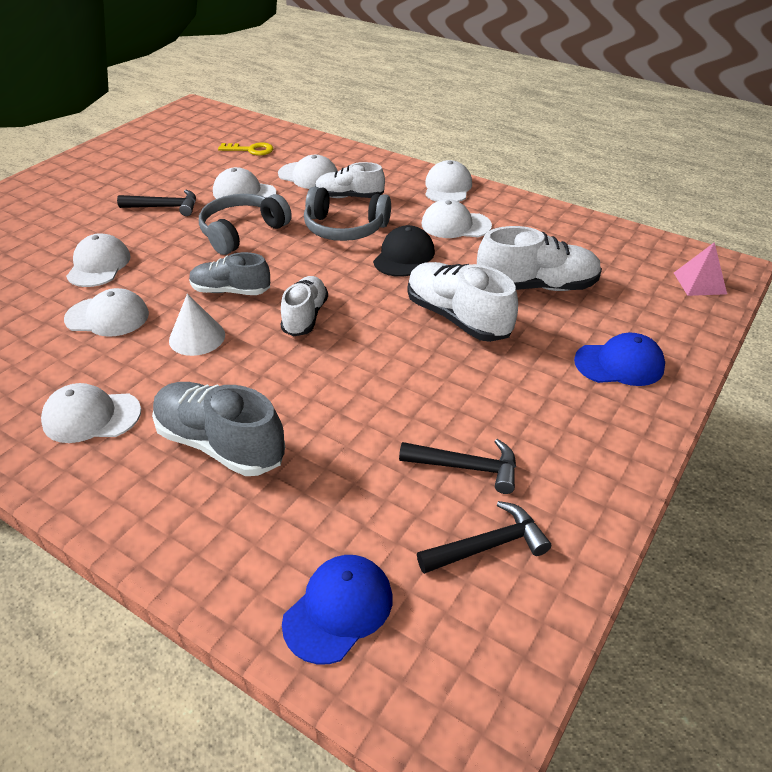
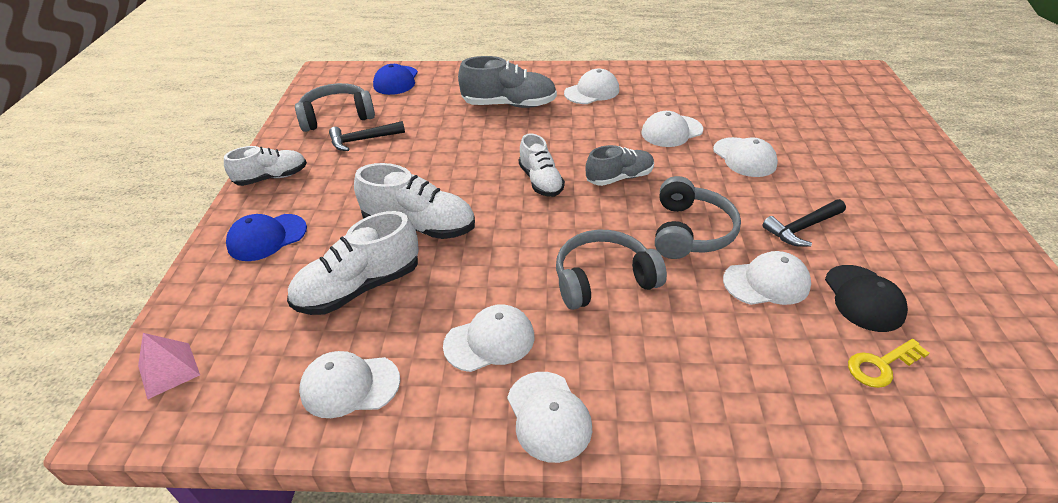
camera: 150 degrees right, 0 degrees up
white cone [169,294,225,356] -> none
white cap [278,155,337,189] -> white cap moved to [299,351,400,418]
white shoe [315,162,385,198] -> white shoe moved to [224,146,307,186]
black cap [373,225,435,277] -> black cap moved to [825,265,908,332]
black hammer [417,501,551,574] -> grey headphones [295,83,375,132]

